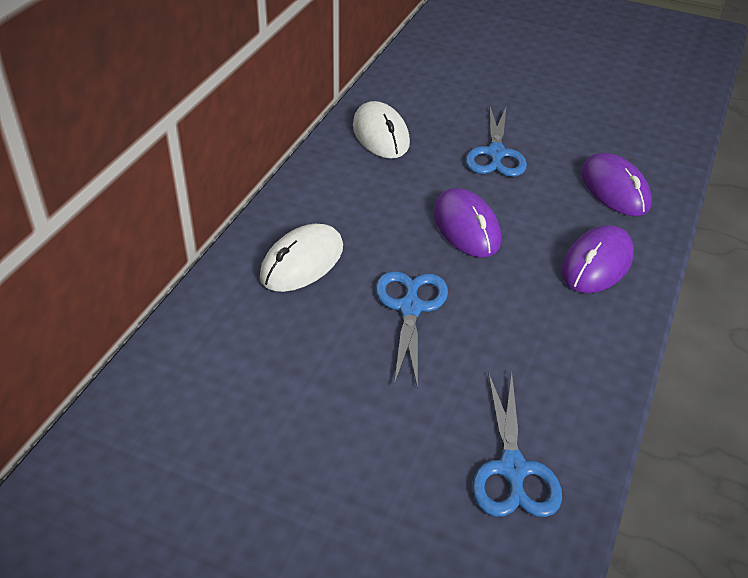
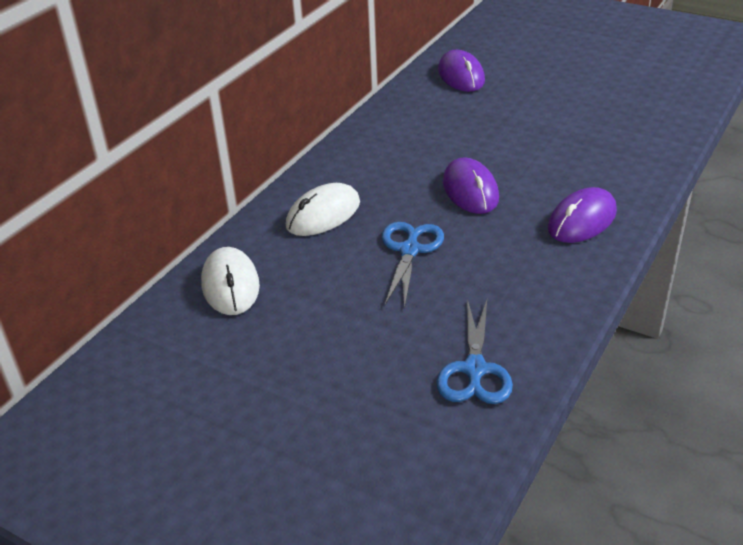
camera: 10 degrees right, 5 degrees down
white mouse [353,101,410,159] -> white mouse moved to [201,247,260,315]
blue scissors [466,107,527,177] -> none
purple mouse [581,153,652,216] -> purple mouse moved to [438,50,485,92]

